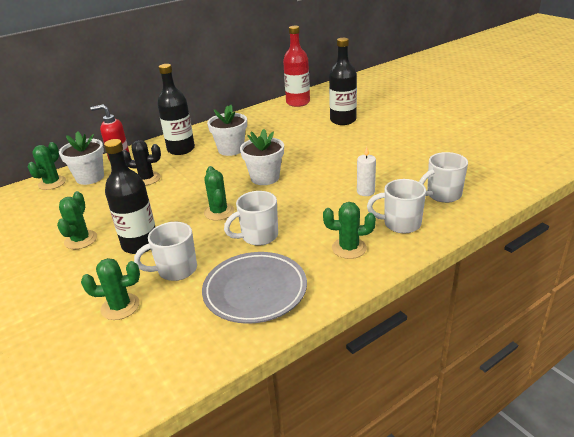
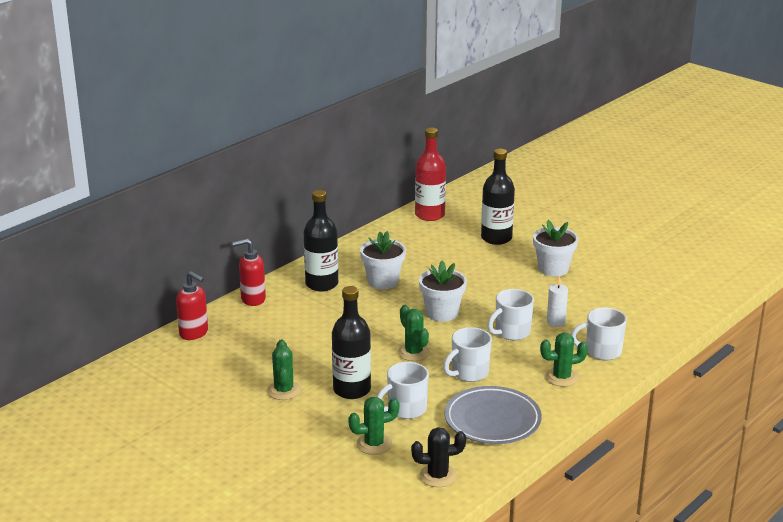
camera: 15 degrees left, 5 degrees down
green cactus [28,142,66,190] -> red soap dispenser [176,271,208,340]
white flower pot [59,131,104,185] -> white flower pot moved to [533,220,578,276]
black cactus [123,140,161,185] -> black cactus moved to [411,427,466,487]
white mug [419,152,468,203] -> white mug moved to [487,289,534,340]

